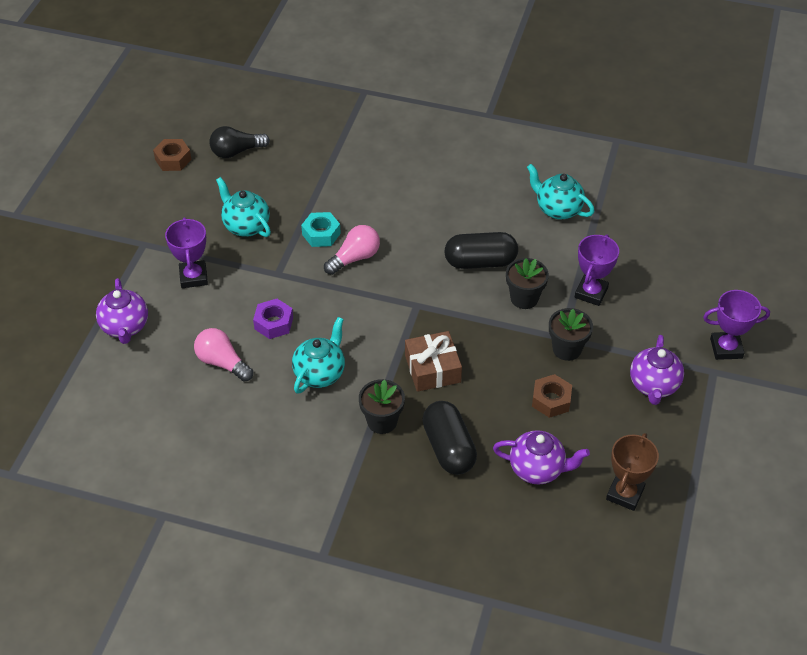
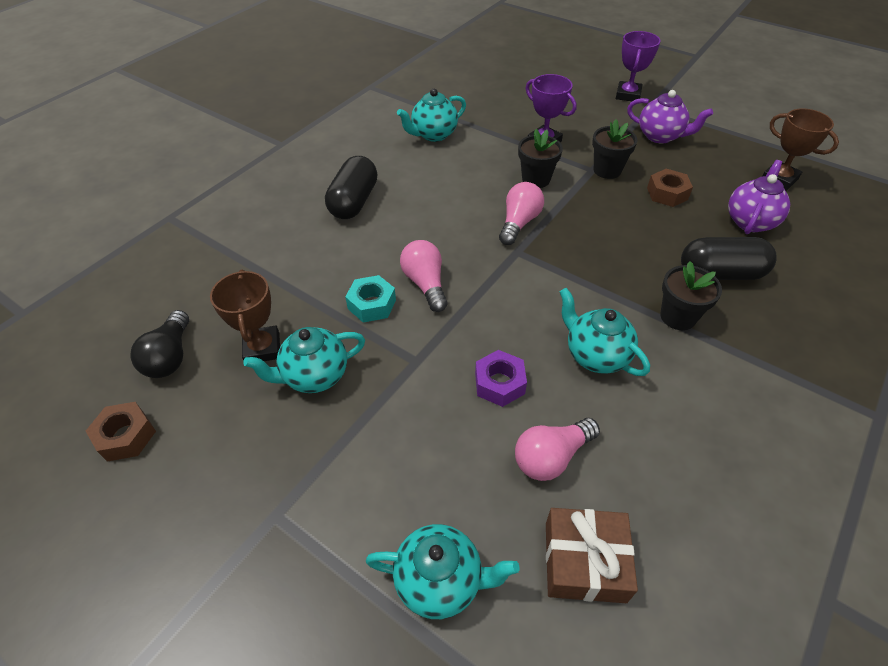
camera: 70 degrees left, 0 degrees up
purple teapot [96,278,148,344] -> turquoise teapot [366,524,520,619]
purple trophy [165,218,208,288] -> none
brown gift [405,331,462,392] -> brown gift moved to [546,508,638,603]
black capsule [444,232,518,269] -> black capsule moved to [325,156,377,219]
none -> brown trophy [210,270,280,361]
none -> pink light bulb [499,182,544,245]

